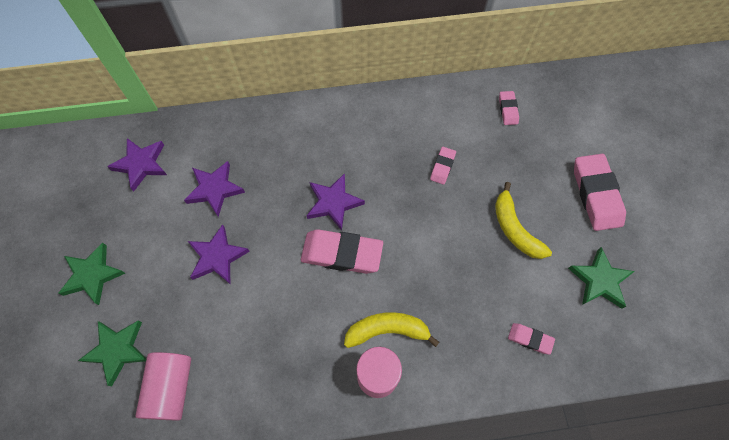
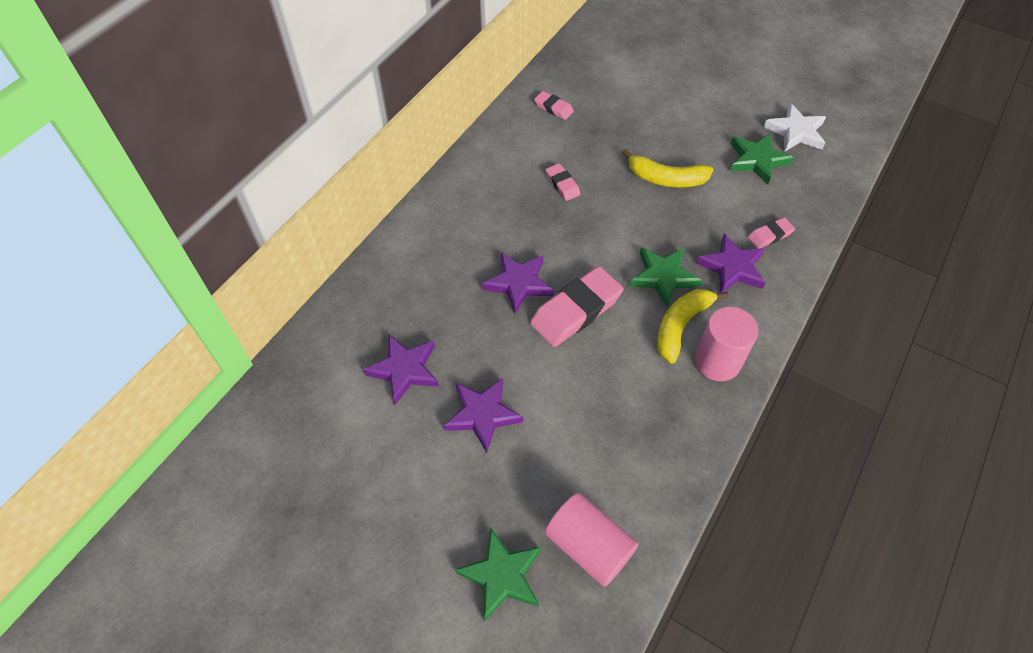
camera: 50 degrees left, 10 degrees down
green star [58,243,126,305] -> green star moved to [630,247,702,308]
purple star [107,138,167,191] -> purple star moved to [696,234,766,293]
pink eraser [574,154,626,231] -> none
none -> white star [764,103,826,152]

